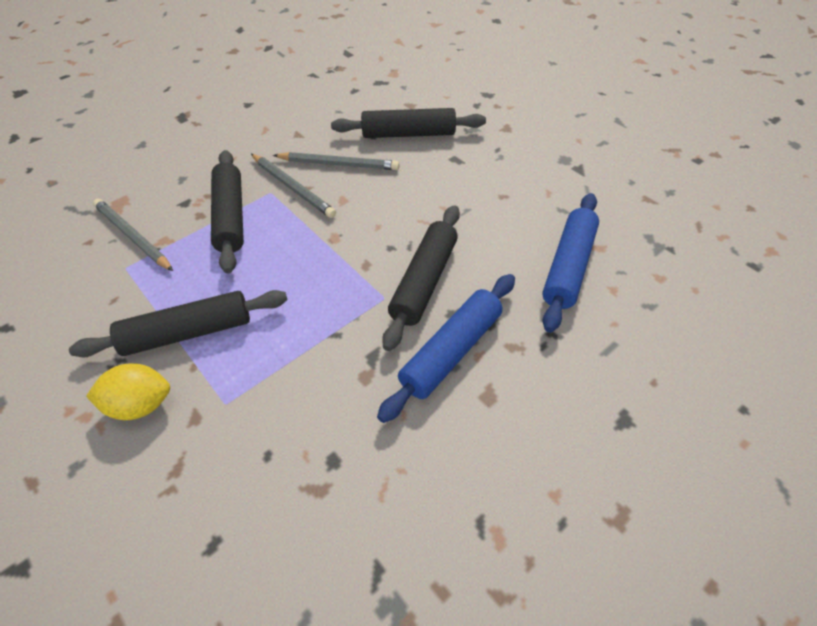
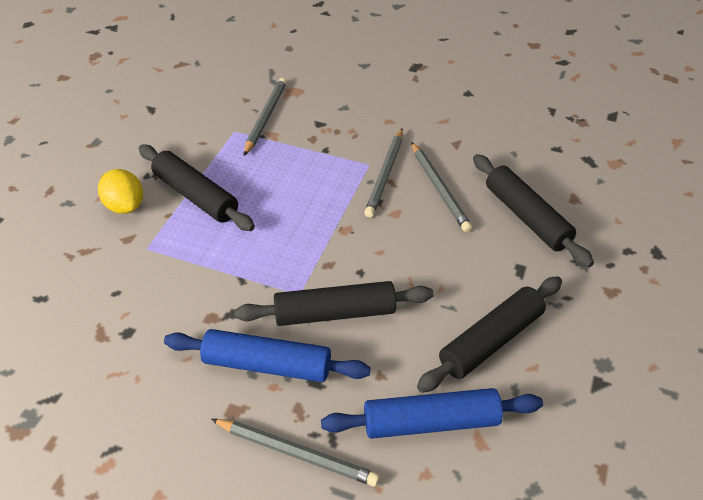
camera: 60 degrees right, 5 degrees down
black rolling pin [211,150,244,273] -> black rolling pin moved to [417,276,562,393]
none -> grey pencil [211,419,380,487]

